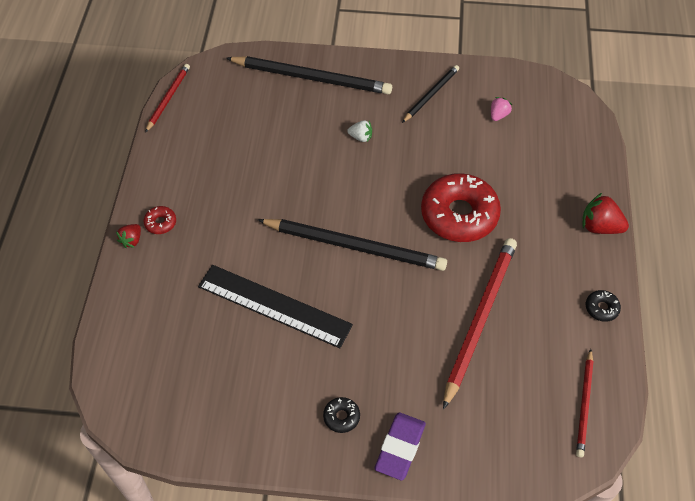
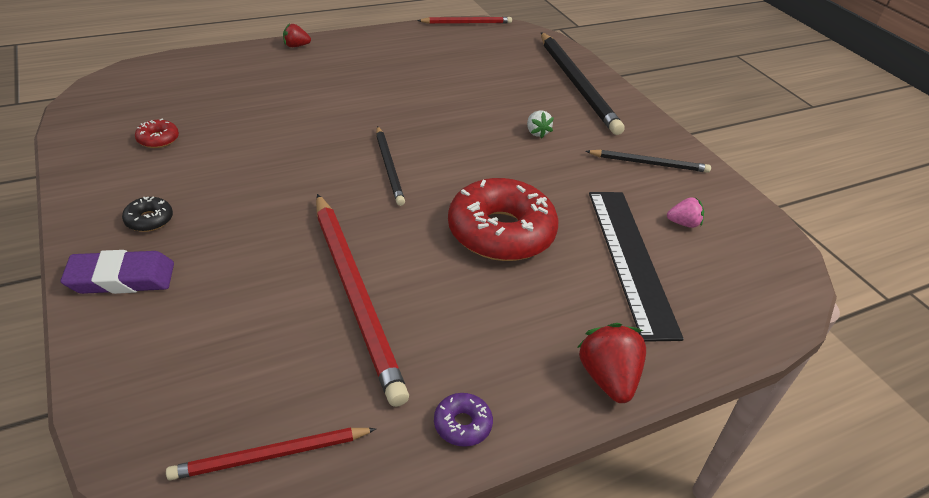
camera: 55 degrees right, 15 degrees down
red donut [144,206,176,234] -> red donut moved to [135,119,179,148]
black ruler [198,265,353,348] -> black ruler moved to [589,192,684,342]
black pencil [258,219,447,271] -> black pencil [376,126,405,206], size x0.55
red pencil [443,238,517,410] -> red pencil turned 75 degrees clockwise [316,194,409,407]
black donut [586,290,621,322] -> purple donut [434,393,493,447]

